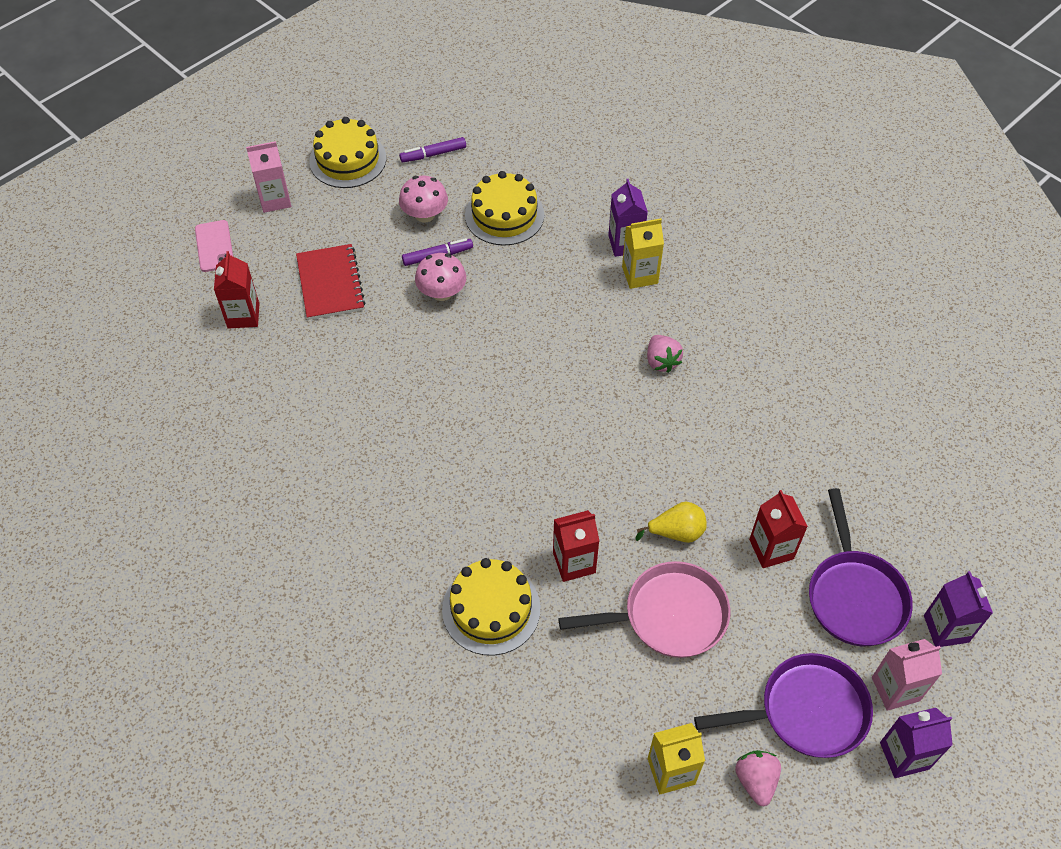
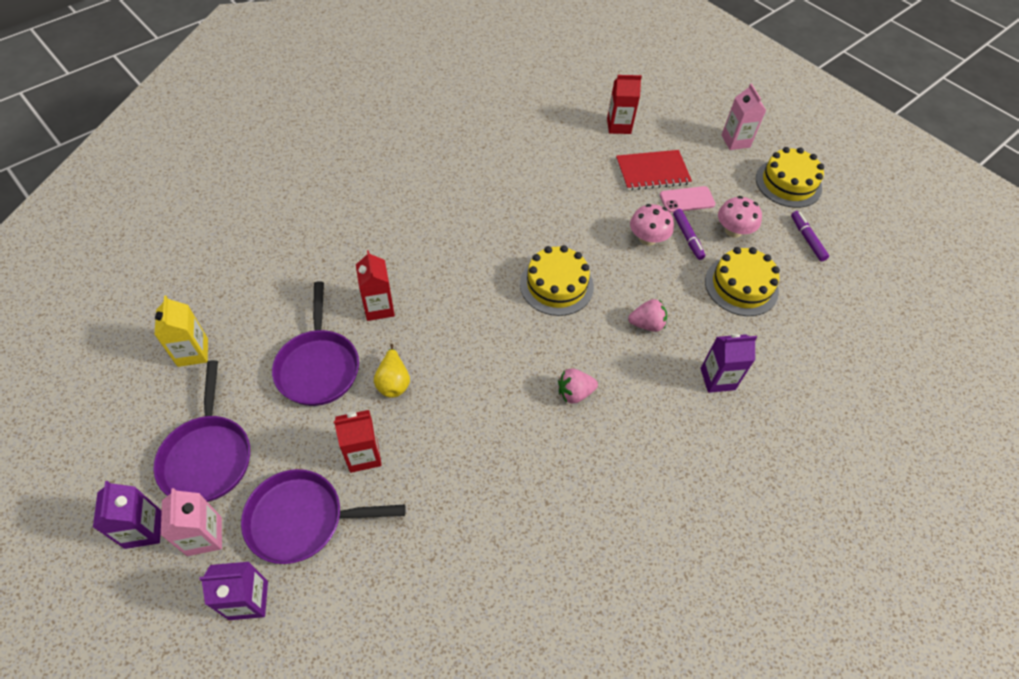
camera: 90 degrees right, 0 degrees up
pink phone [195,220,233,272] -> pink phone moved to [660,186,715,213]
yellow cake [442,558,540,656] -> yellow cake moved to [520,245,594,316]
pink pan [558,561,730,658] -> purple pan [272,281,359,406]
yellow carton [622,218,664,289] -> none
pink strawberry [735,750,781,806] -> pink strawberry moved to [628,299,667,332]

